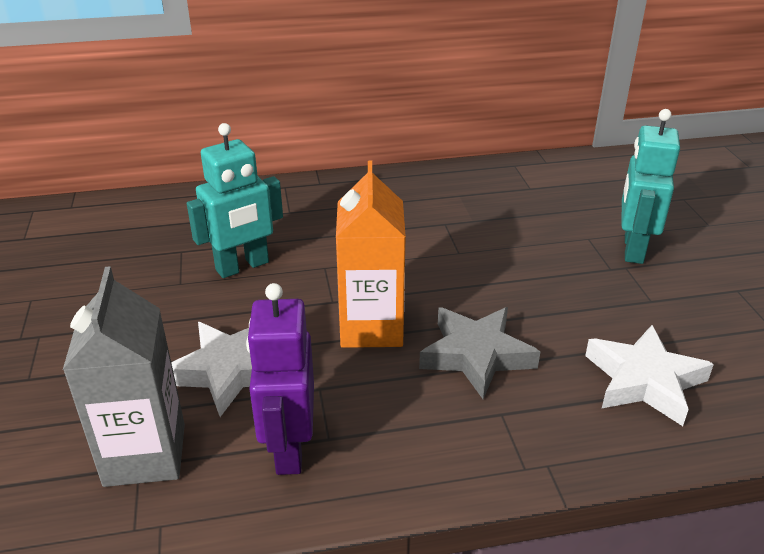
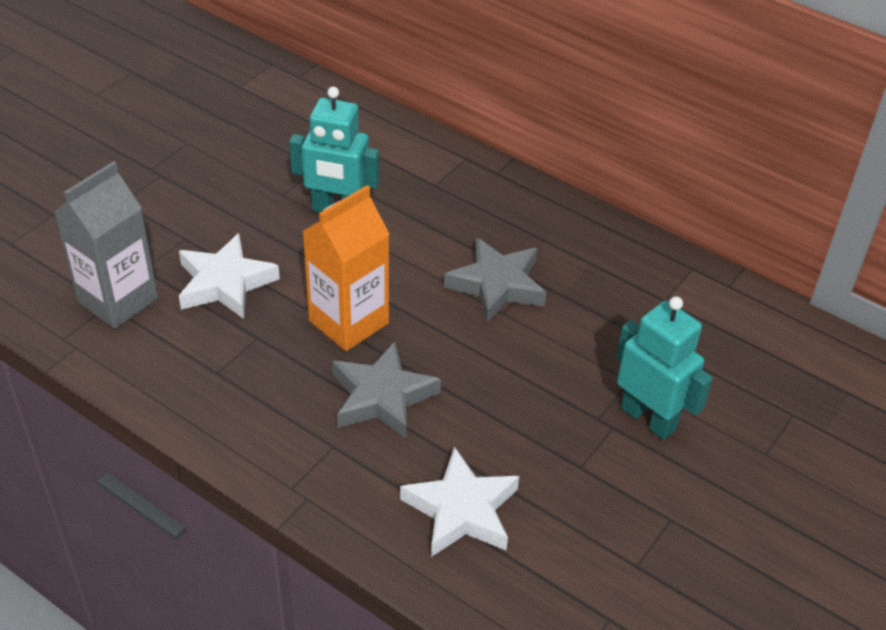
camera: 45 degrees right, 10 degrees up
purple robot [246,283,314,475] -> none
turquoise robot [622,109,680,264] -> turquoise robot turned 75 degrees clockwise [616,297,713,440]
none -> grey star [444,237,546,323]

